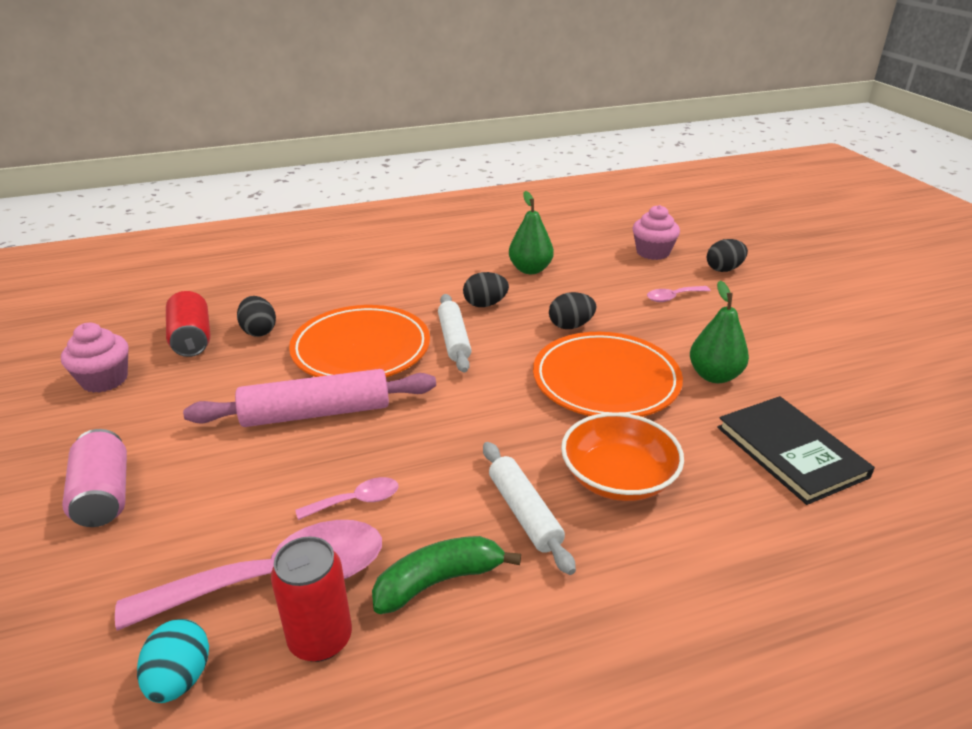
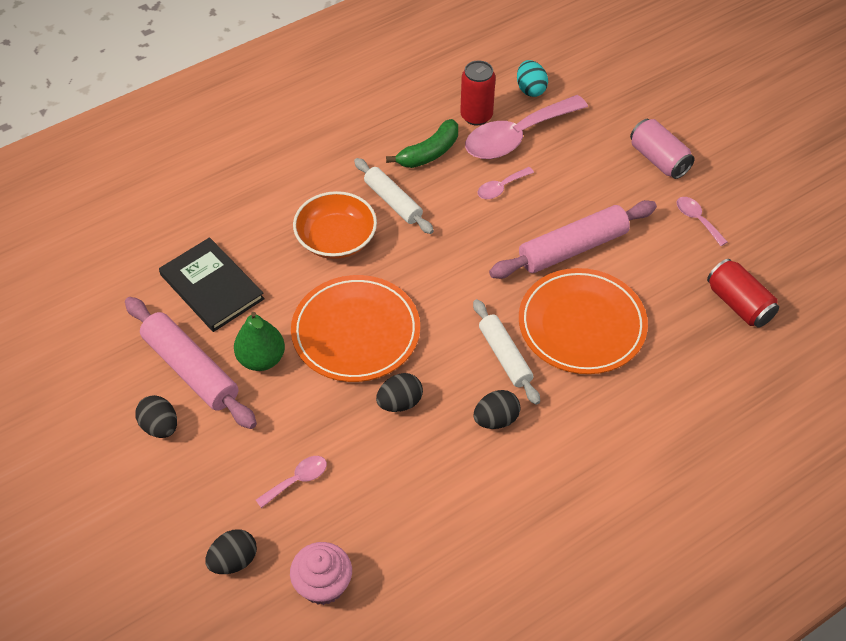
camera: 165 degrees right, 20 degrees up
pink cupcake [61,323,128,393] -> none
black egg [237,296,276,337] -> black egg moved to [135,395,177,438]
green pear [509,191,554,274] -> none
none -> pink rolling pin [125,297,257,429]
none -> pink spoon [677,197,727,246]

